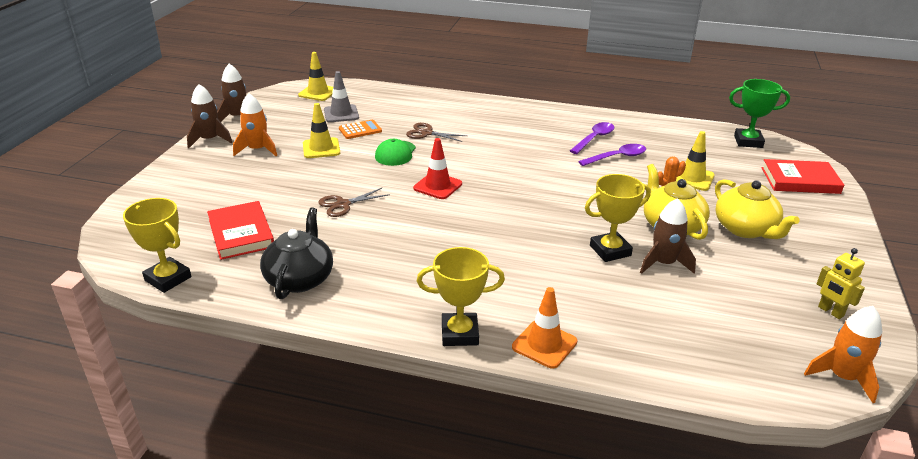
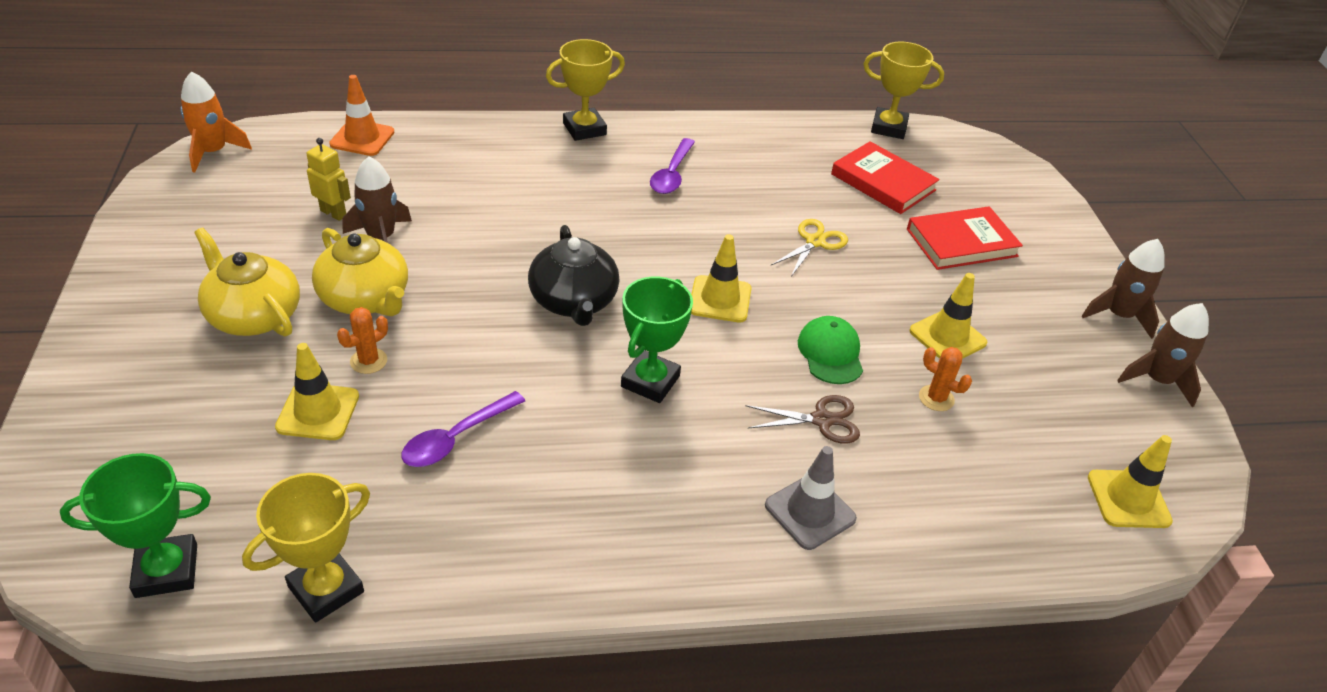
camera: 155 degrees right, 10 degrees up
orange rocket [233,93,277,156] -> none
black teapot [260,207,333,299] -> black teapot moved to [528,225,620,326]
brown scissors [318,188,390,217] -> yellow scissors [771,219,848,277]
grey traffic cone [324,71,359,122] -> grey traffic cone moved to [765,446,857,550]
orange calculator [339,120,382,139] -> orange cactus [919,347,972,411]
red traffic cone [413,138,462,199] -> yellow traffic cone [691,234,752,323]
orange traffic cone [512,287,577,368] -> orange traffic cone moved to [329,75,394,156]
purple spoon [570,122,615,154] -> purple spoon moved to [650,138,695,194]
yellow trophy [585,174,651,262] -> yellow trophy moved to [242,473,370,622]
red book [762,159,844,194] -> red book moved to [907,206,1023,270]
yellow robot [817,248,865,319] -> yellow robot moved to [306,138,351,221]
none -> green trophy [621,277,693,403]

